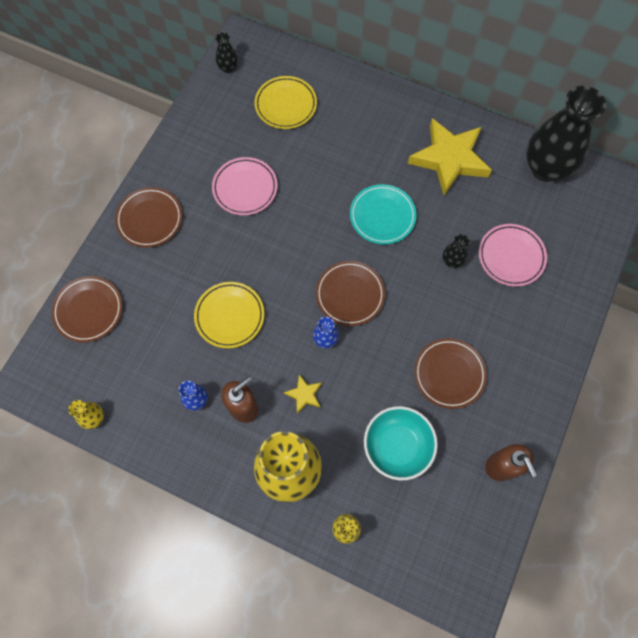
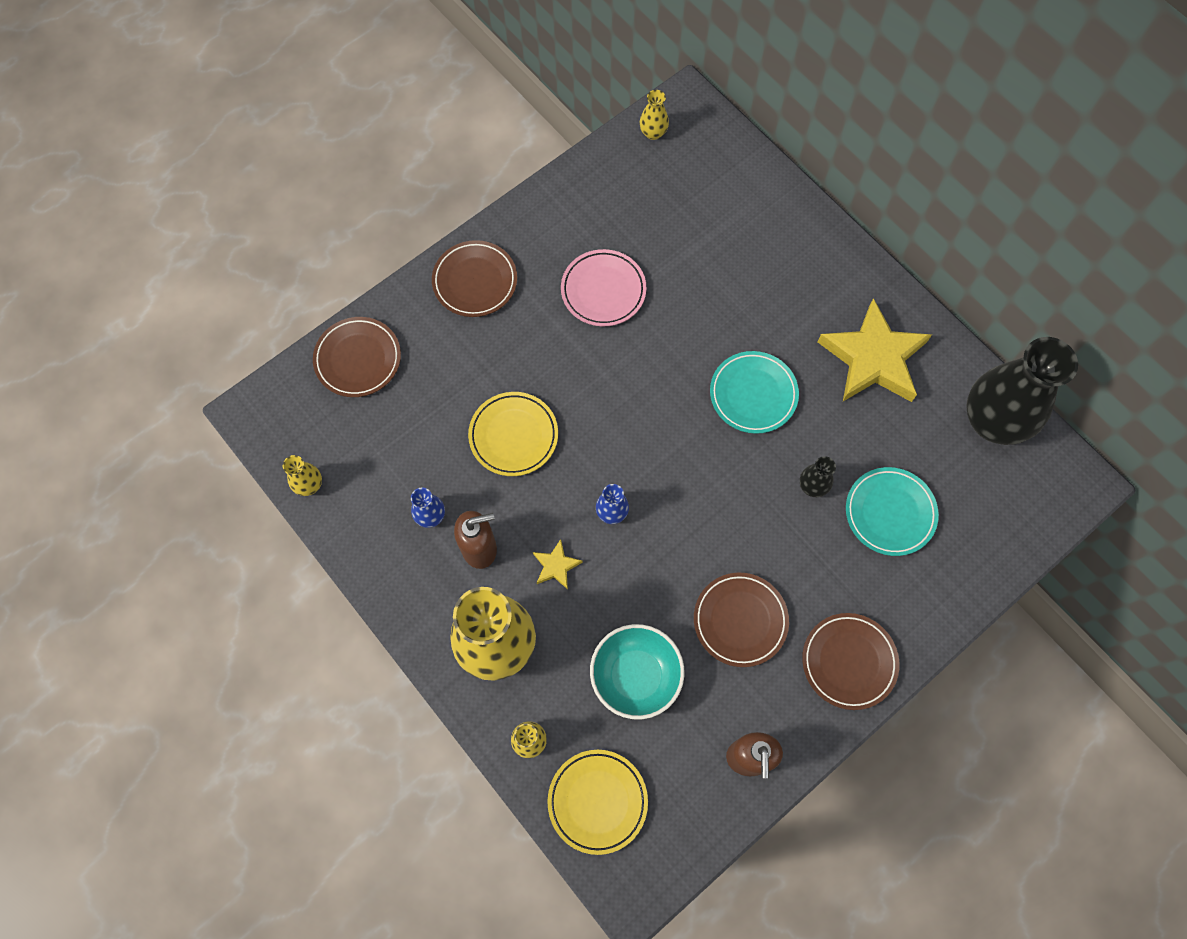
camera: 25 degrees right, 0 degrees up
black vase [215,32,238,73] -> yellow vase [639,90,669,140]
yellow plate [255,76,317,129] -> yellow plate moved to [547,750,648,855]
brown plate [316,261,385,326] -> brown plate moved to [802,613,899,710]
pink plate [479,224,547,287] -> turquoise plate [846,467,939,556]

